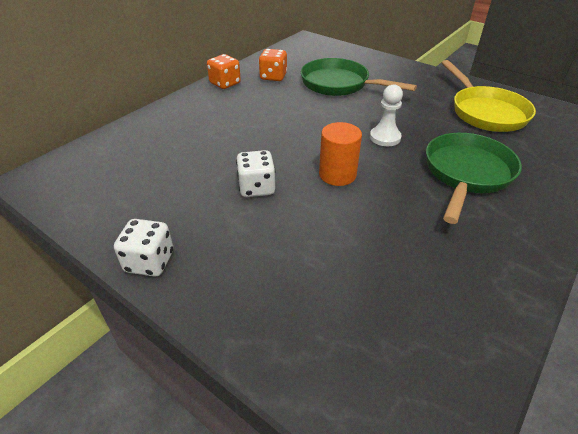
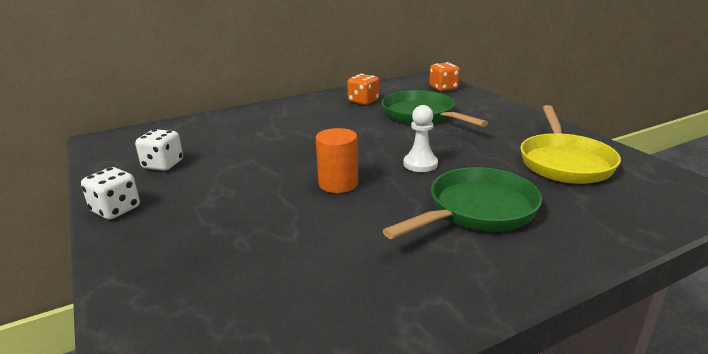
camera: 25 degrees right, 15 degrees down
orange dice [207,54,241,89] -> orange dice moved to [429,62,460,91]
white dice [236,150,275,197] -> white dice moved to [135,129,183,171]

